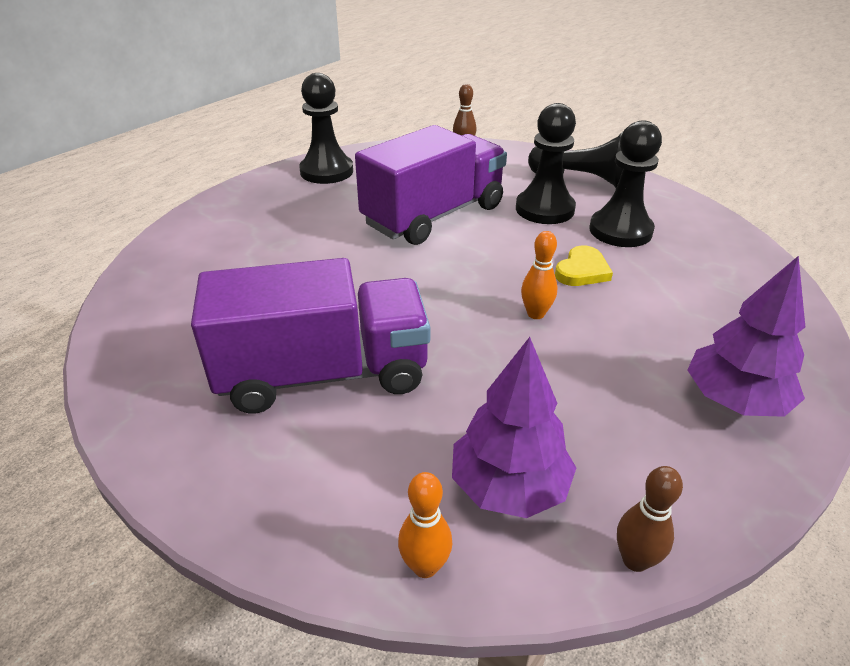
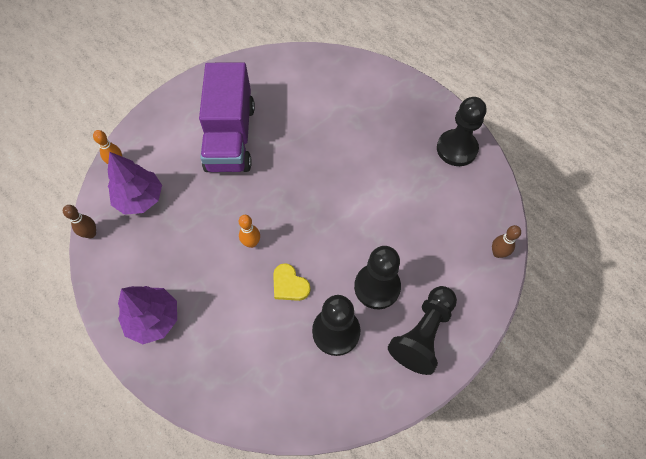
camera: 100 degrees right, 25 degrees up
purple truck [355,125,507,245] -> none

